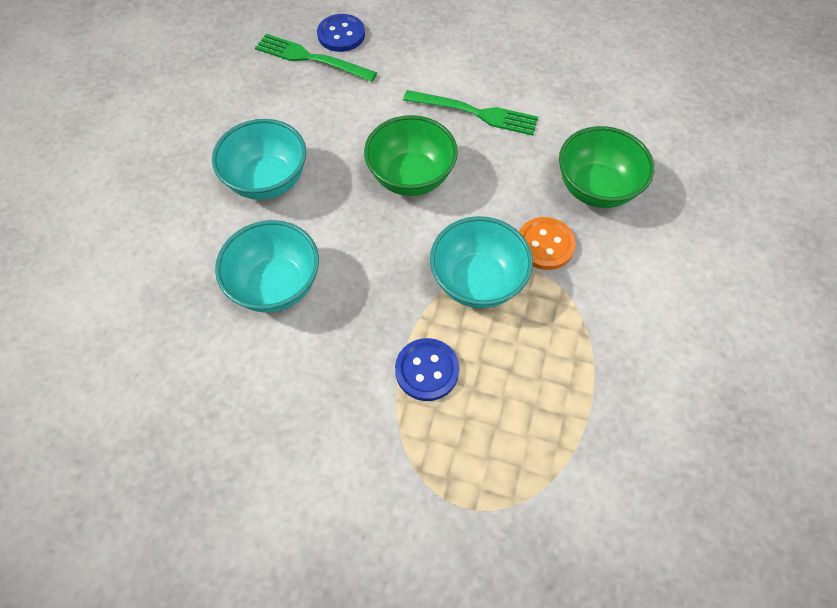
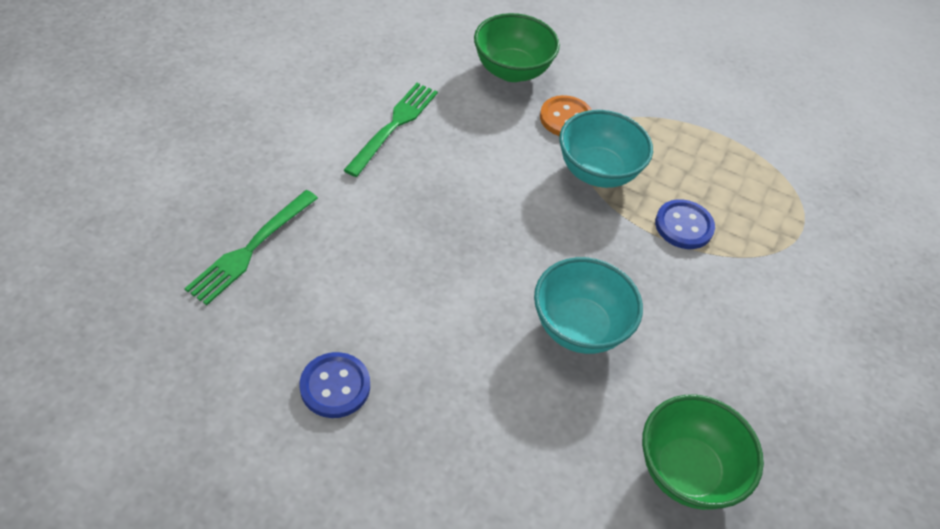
camera: 85 degrees left, 10 degrees down
turquoise bowl [212,119,306,200] -> none
blue button [317,14,365,52] -> blue button moved to [299,352,370,418]
green bowl [364,115,458,196] -> green bowl moved to [642,395,764,510]

